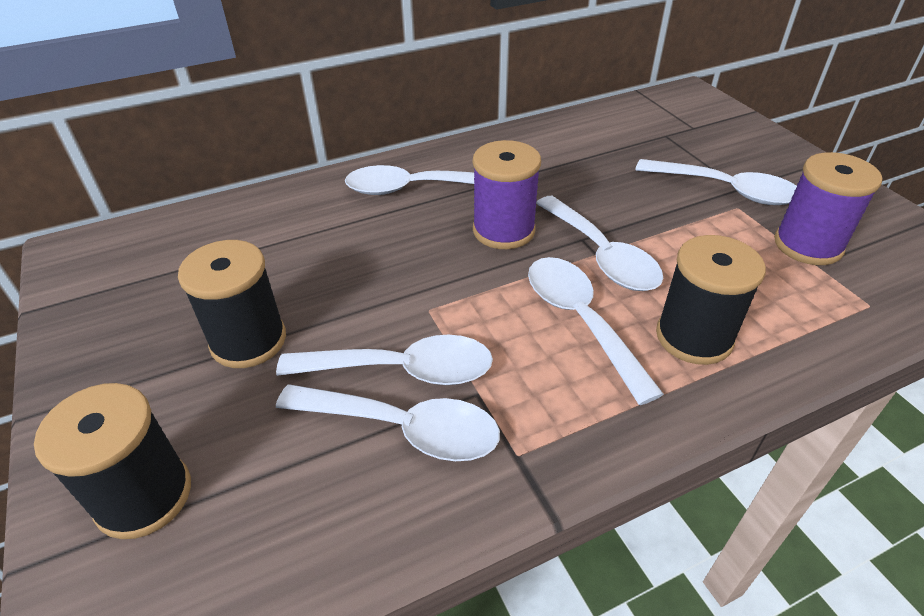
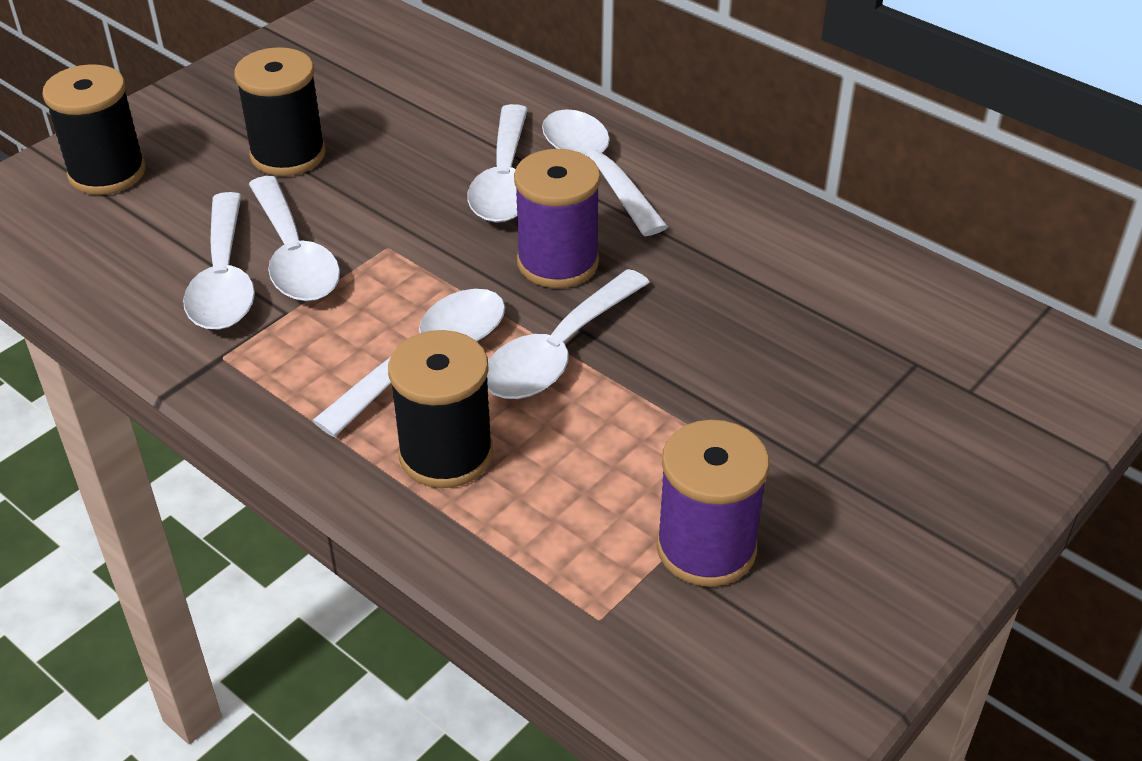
camera: 65 degrees right, 0 degrees up
white spoon [635,159,797,205] -> white spoon moved to [467,104,528,223]

